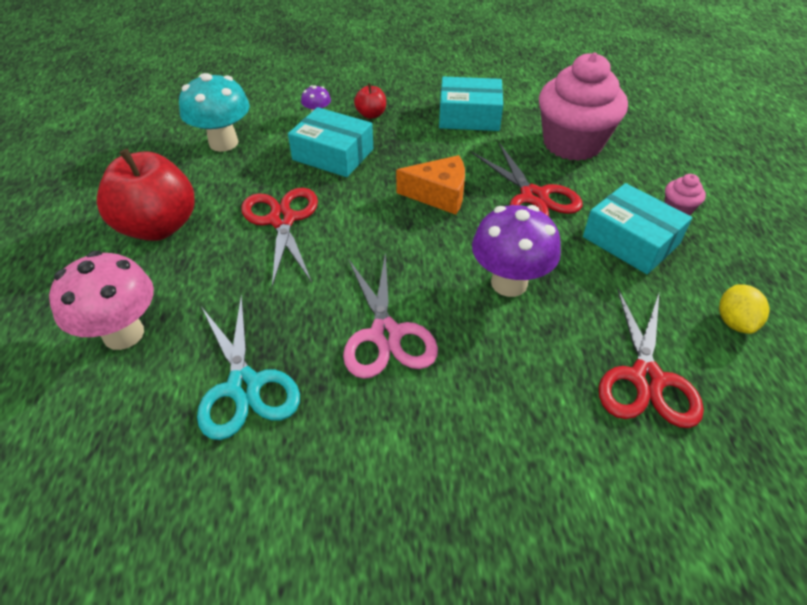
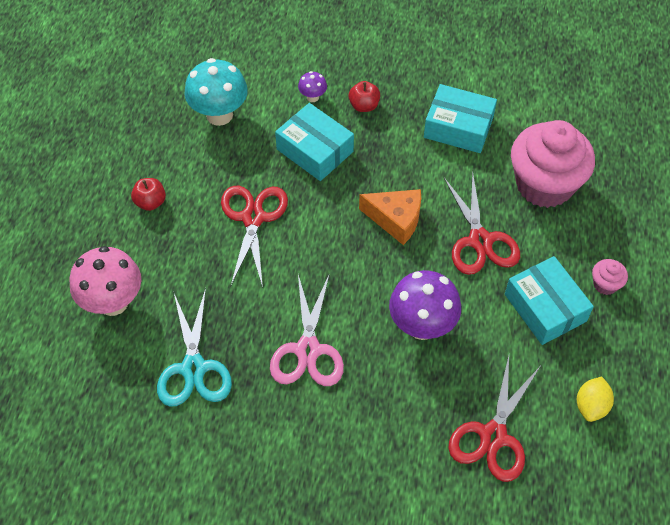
camera: 15 degrees right, 10 degrees up
red apple [97,149,195,241] -> red apple [131,178,166,211], size x0.45

